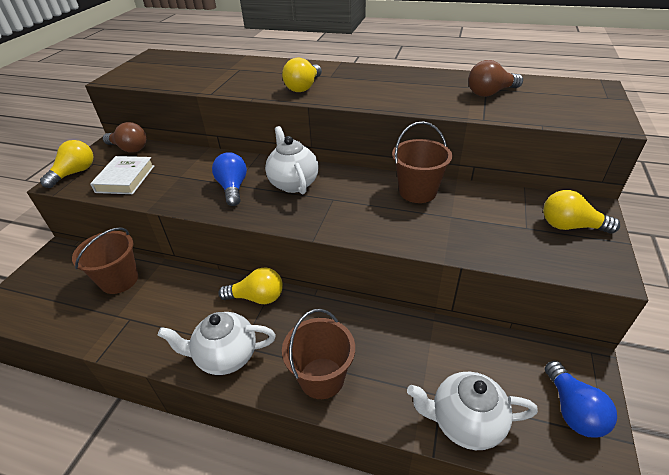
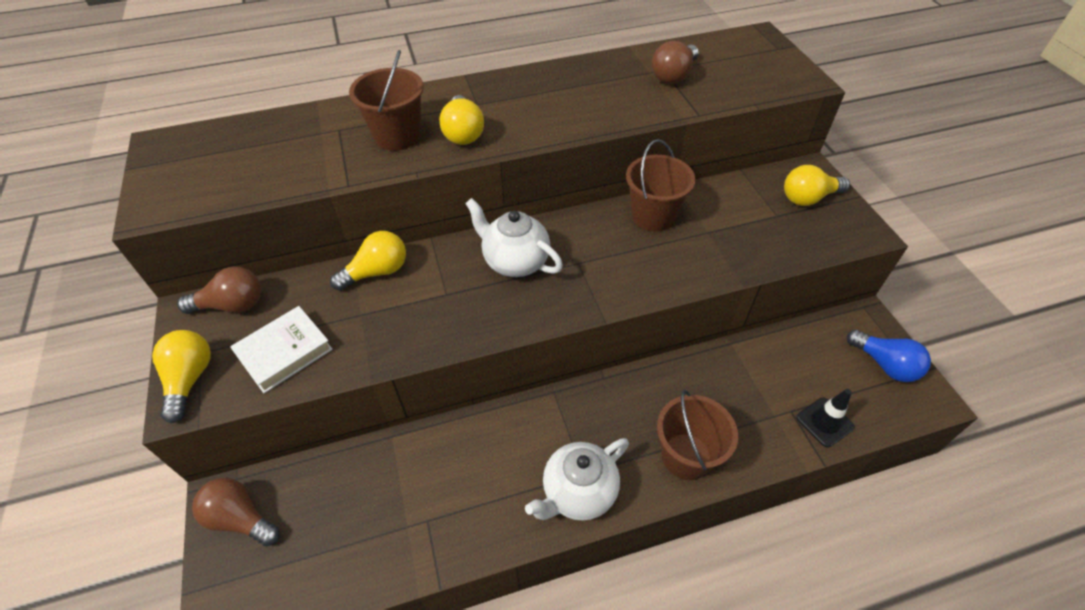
camera: 35 degrees left, 10 degrees up
brown bucket [72,227,138,294] -> brown bucket moved to [349,50,424,151]
white book [90,156,154,194] -> white book turned 75 degrees clockwise [230,306,333,393]
blue light bulb [212,152,247,206] -> none
yellow light bulb [218,267,283,304] -> yellow light bulb moved to [330,231,406,291]
white teapot [407,372,538,450] -> black traffic cone [797,389,855,448]
none -> brown light bulb [192,478,280,546]

